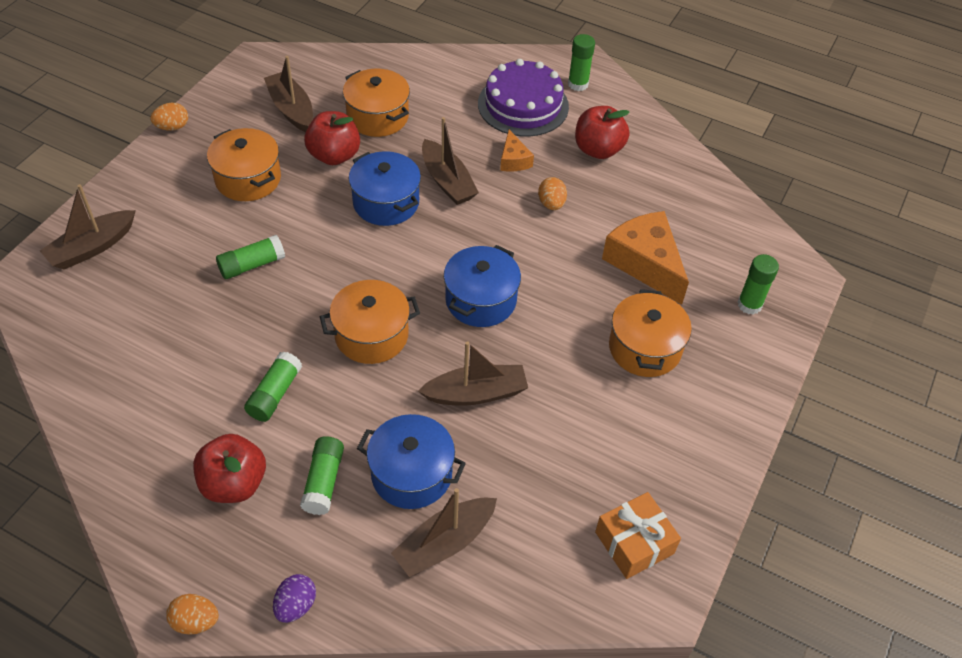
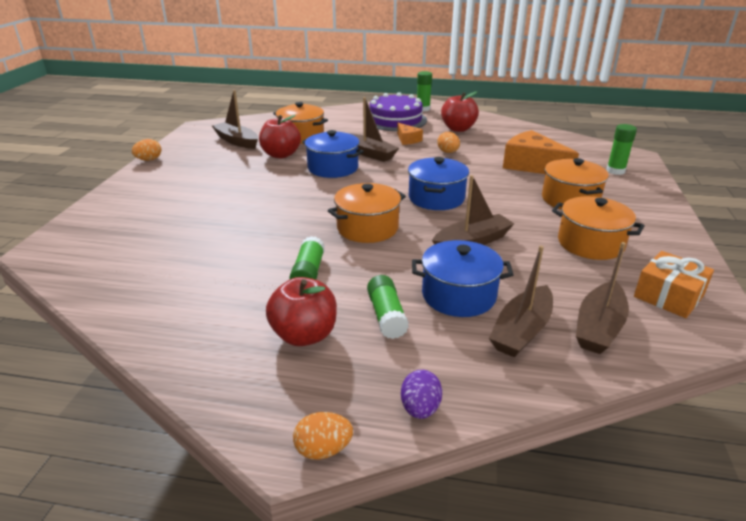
camera: 15 degrees left, 20 degrees down
brown boat [40,184,136,270] -> brown boat moved to [576,242,629,354]
orange pot [207,128,281,201] -> orange pot moved to [552,196,645,260]
green glue stick [216,235,285,279] -> none

